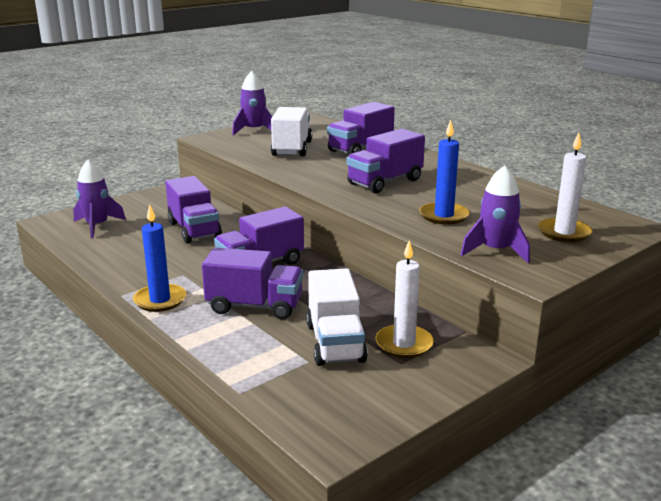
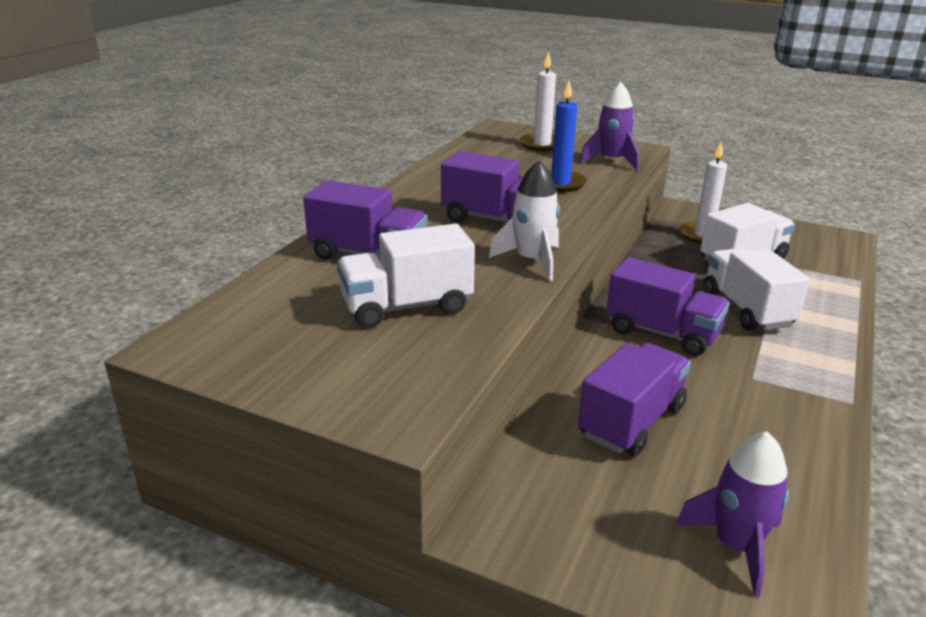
camera: 115 degrees left, 5 degrees up
blue candle [133,204,186,312] -> none
purple truck [202,247,303,320] -> white truck [703,248,810,331]
purple rocket [232,71,272,135] -> none
none -> white rocket [489,161,560,281]

